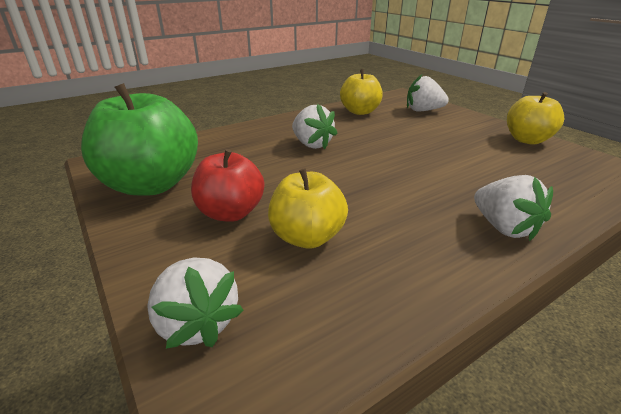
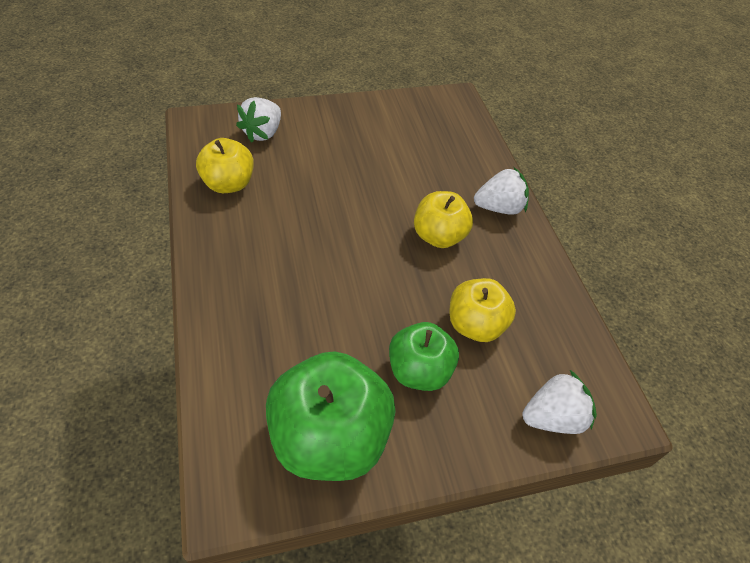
camera: 75 degrees left, 20 degrees up
red apple [191,149,264,222] -> green apple [389,322,459,391]
white strawberry [292,104,338,149] -> none
yellow apple [507,92,564,145] -> yellow apple moved to [414,191,473,248]

